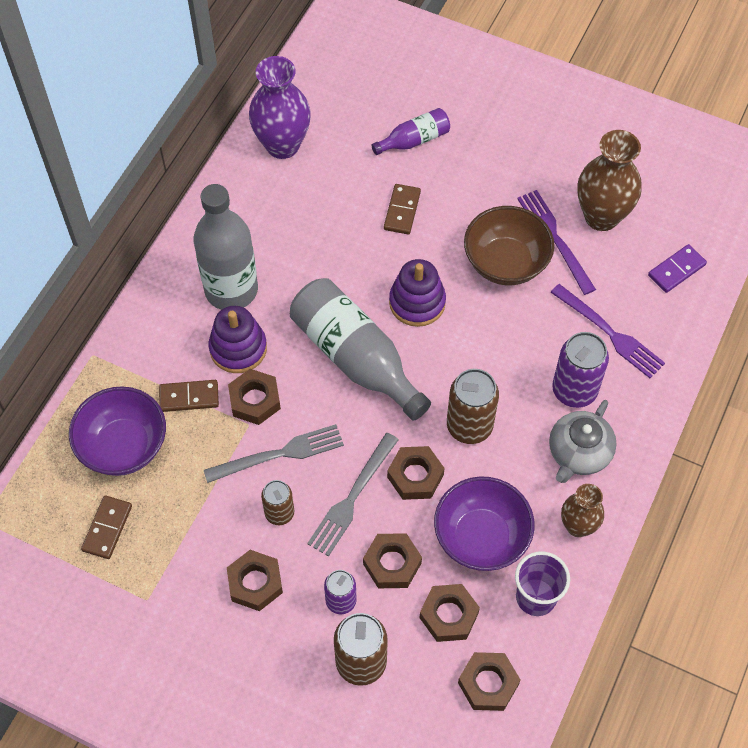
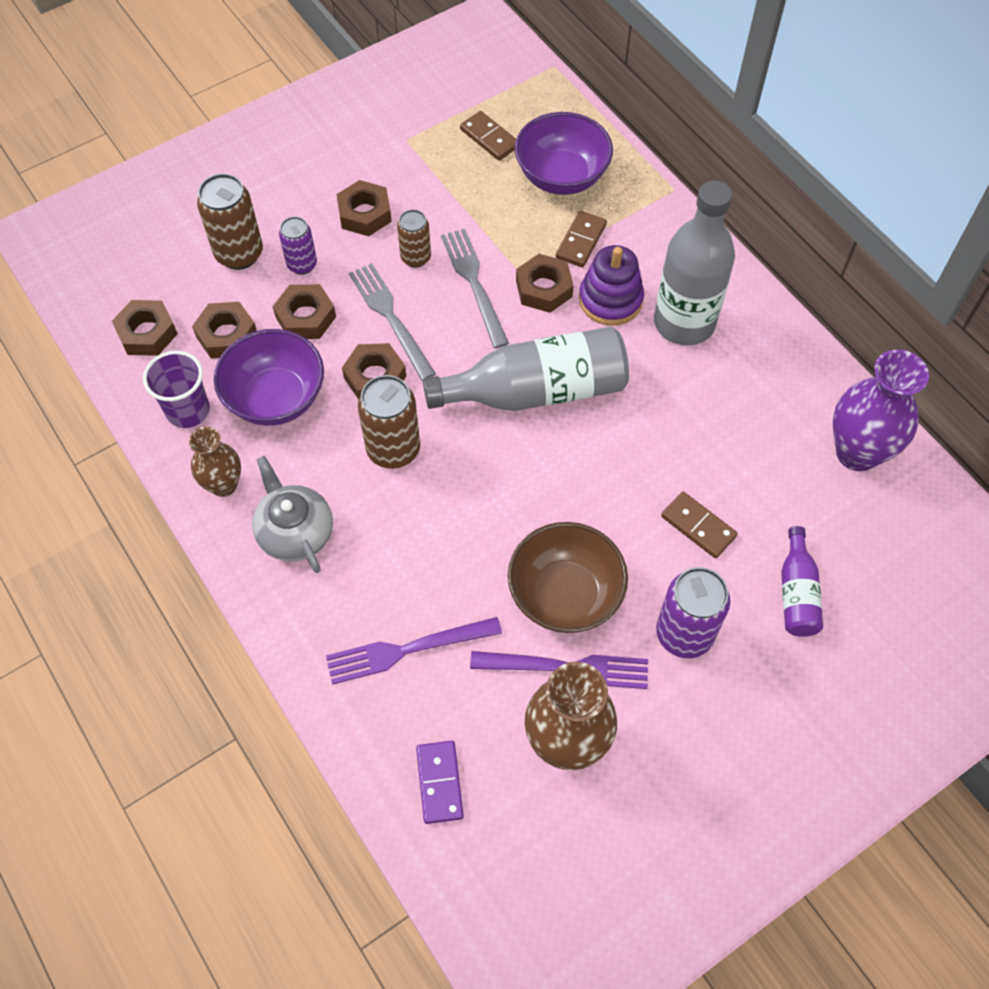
camera: 120 degrees right, 0 degrees up
grey fork [204,424,344,483] -> grey fork turned 150 degrees clockwise [441,229,509,348]
purple stacking toy [389,259,446,327] -> none
purple can [552,332,609,408] -> purple can moved to [656,567,730,658]

